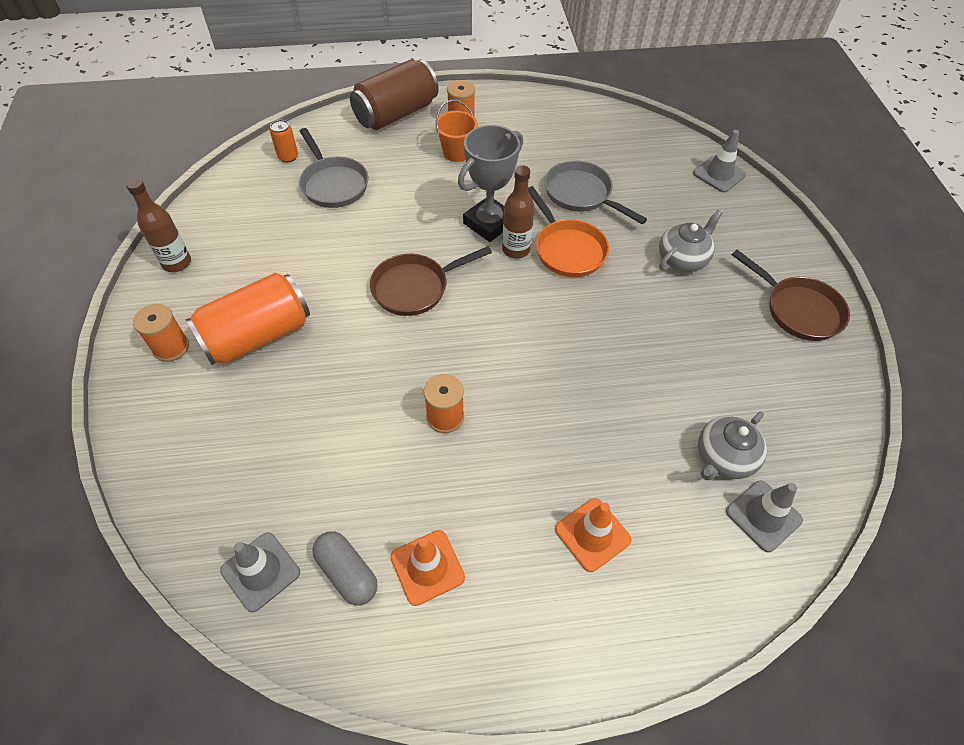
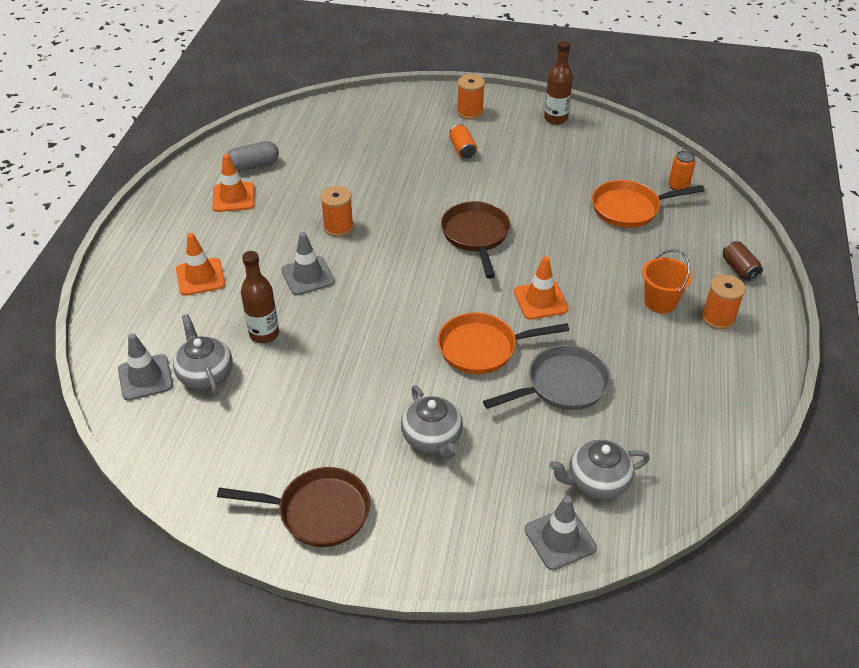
camera: 110 degrees right, 10 degrees down
orange can [185,273,310,365] -> orange can [449,124,477,159], size x0.44
grey traffic cone [220,532,300,612] -> grey traffic cone moved to [281,232,335,296]
grey pan [299,128,368,208] -> orange pan [592,180,705,228]
brown can [350,59,439,130] -> brown can [723,241,763,281], size x0.44
grey trophy [458,125,523,242] -> orange traffic cone [514,256,569,320]
brown bottle [502,165,535,259] -> brown bottle moved to [241,251,279,343]
brown pan [732,250,850,341] -> brown pan turned 150 degrees counterclockwise [217,467,370,547]
none -> grey teapot [549,439,650,499]

